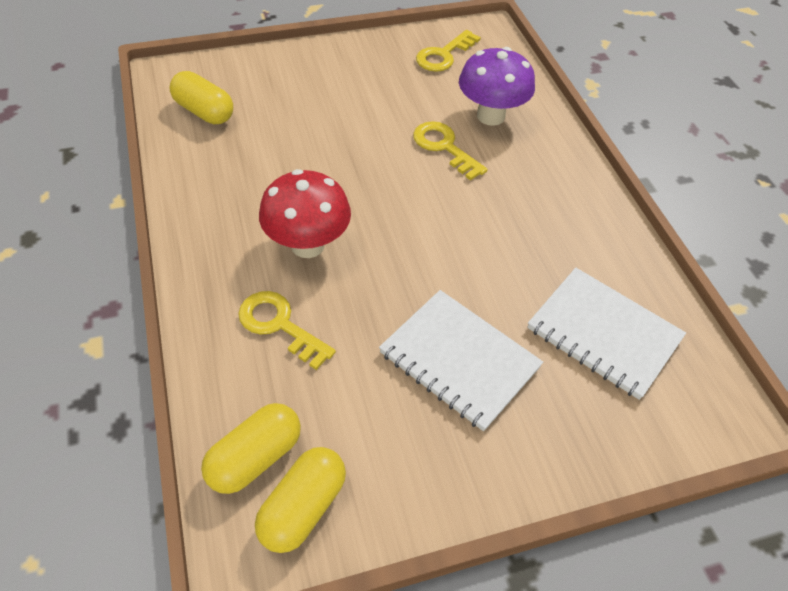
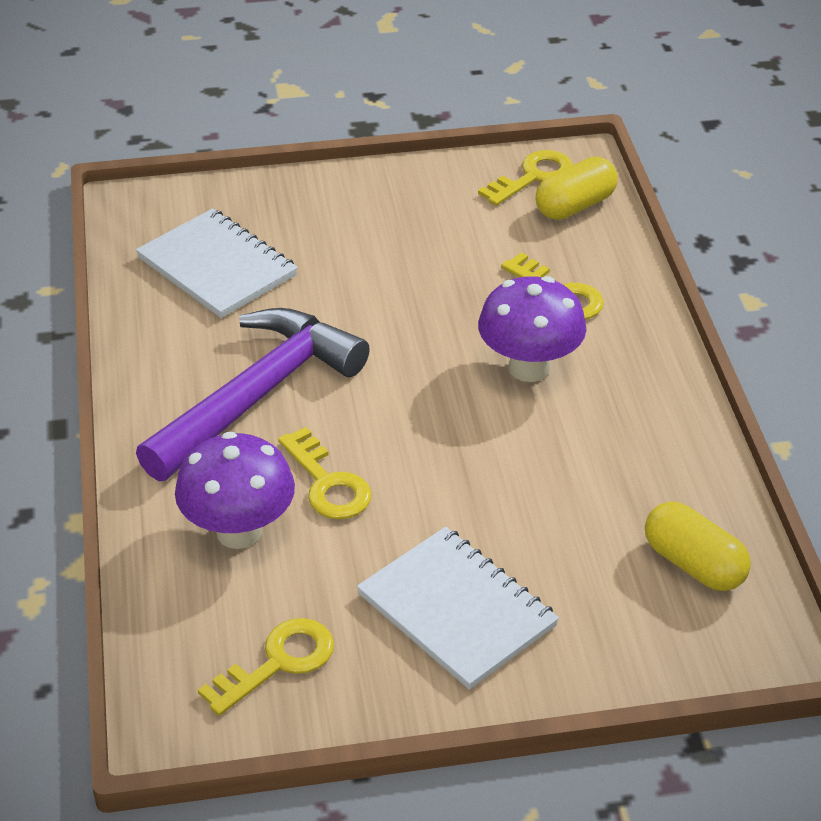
camera: 170 degrees left, 10 degrees down
yellow capsule [255,447,346,553] -> yellow key [478,150,573,206]
red mushroom [259,169,351,258] -> purple mushroom [478,276,586,382]
white notebook [379,290,543,431] -> white notebook moved to [357,527,559,690]
none -> purple hammer [136,308,370,481]

